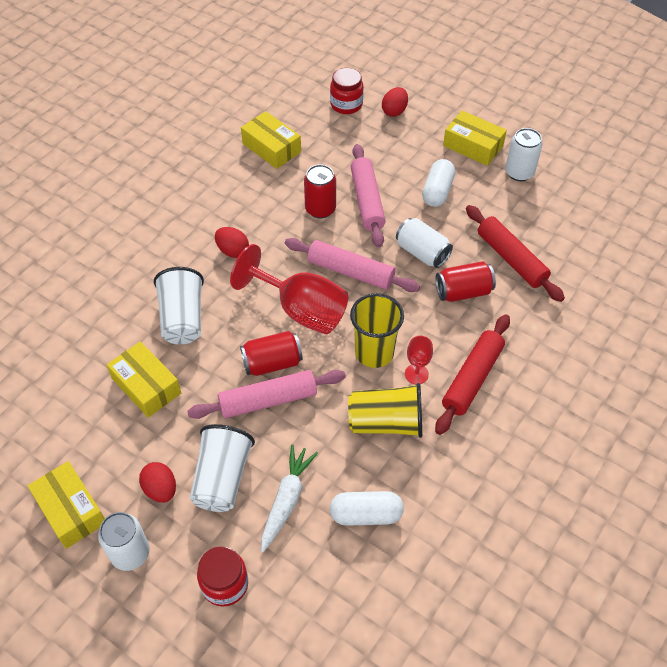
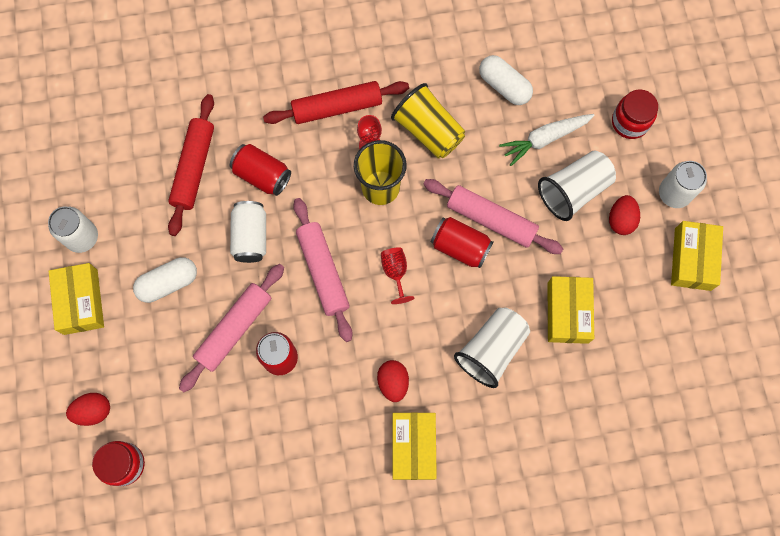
camera: 135 degrees left, 20 degrees up
red goblet [230,244,348,334] -> red goblet [381,247,414,304], size x0.46
yellow box [241,111,301,169] -> yellow box moved to [392,412,437,480]

